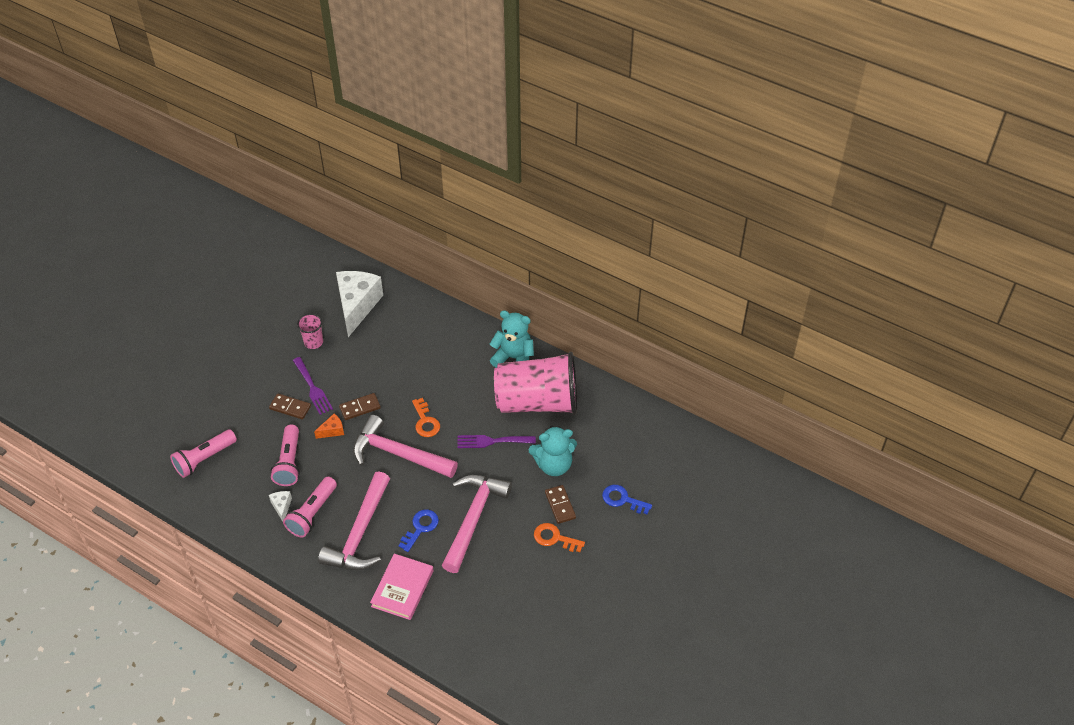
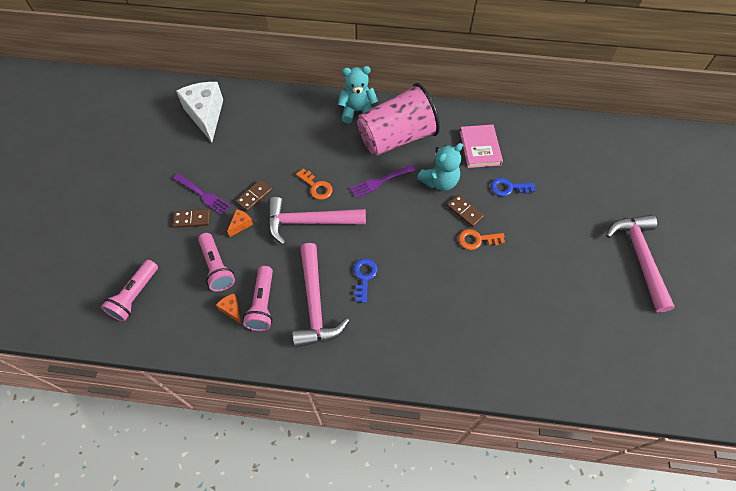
camera: 25 degrees left, 10 degrees up
white cheese [269,491,292,521] -> orange cheese [216,294,241,324]
pink cup [297,314,323,349] -> none
pink book [370,554,434,620] -> pink book moved to [460,125,503,168]
pink hammer [442,475,512,573] -> pink hammer moved to [606,214,675,313]

